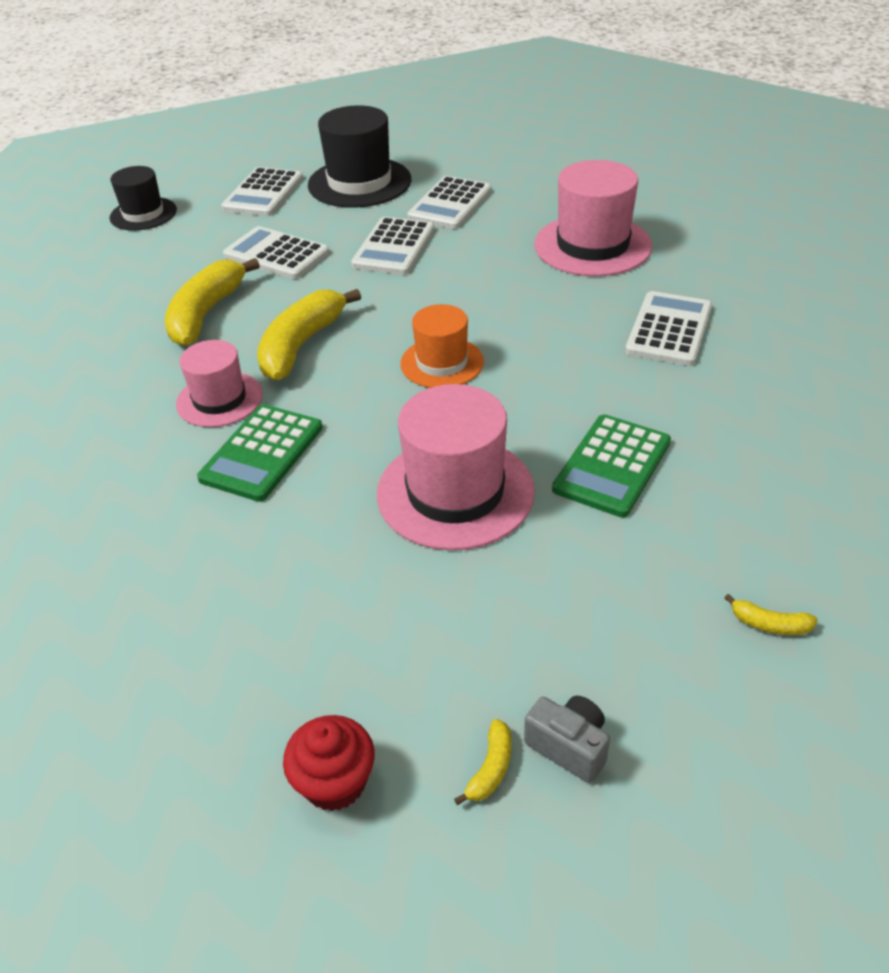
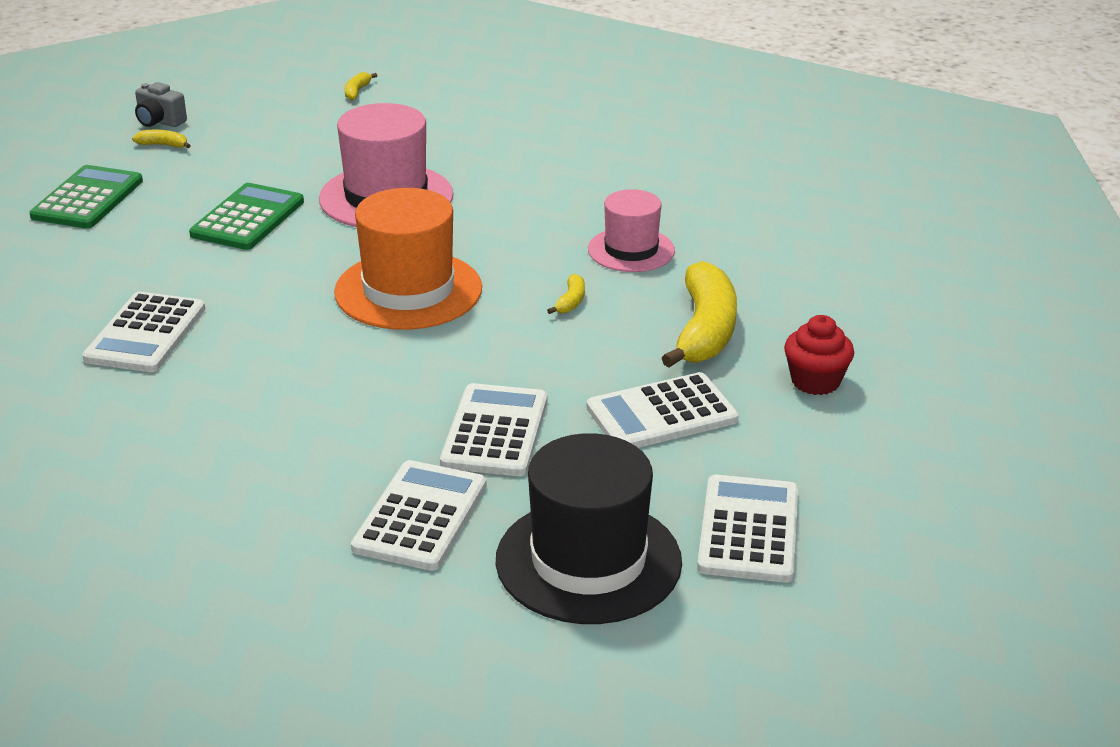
camera: 170 degrees right, 10 degrees down
black hat [110,166,177,231] -> none
green calculator [197,404,323,502] -> green calculator moved to [29,165,143,229]
white calculator [223,226,330,279] -> white calculator turned 135 degrees clockwise [586,372,739,448]
yellow banana [257,289,361,380] -> yellow banana [547,274,585,314], size x0.42
red cupcake [283,715,375,811] -> red cupcake moved to [784,315,854,395]
orange hat [400,304,484,388] -> orange hat [334,188,482,330], size x1.62
grey camera [524,696,610,783] -> grey camera moved to [135,82,187,127]
pink hat [534,160,652,276] -> none

